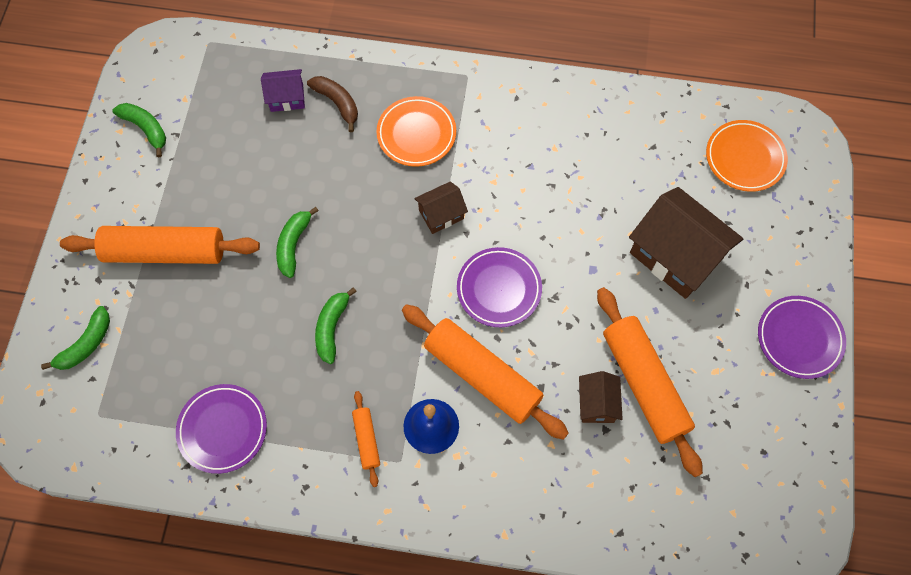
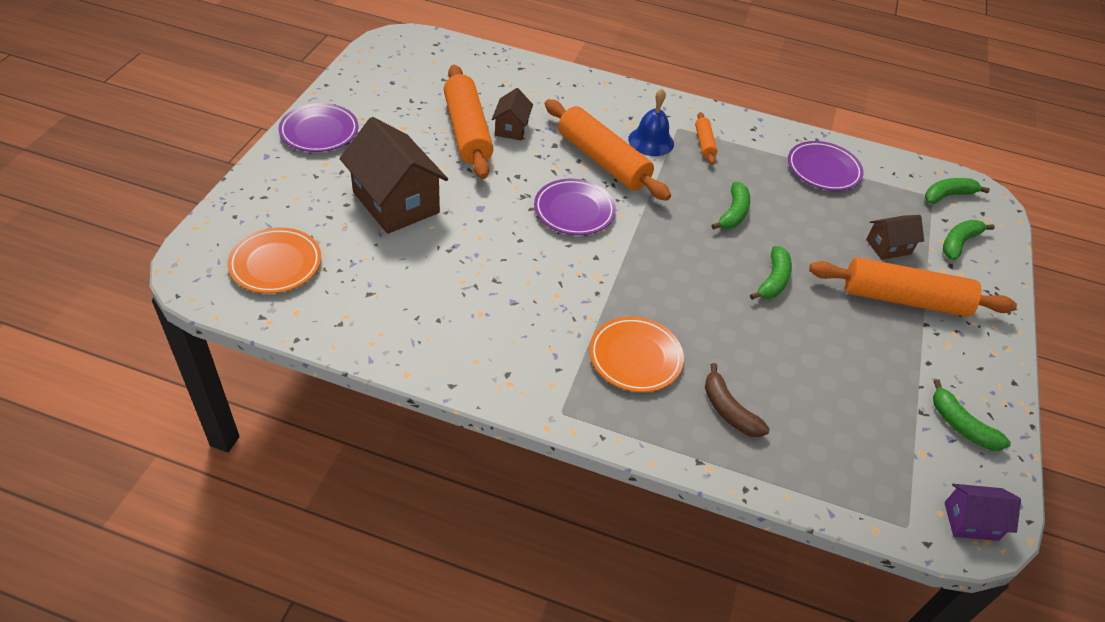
camera: 175 degrees left, 20 degrees down
purple house [261,69,305,112] -> purple house moved to [944,484,1021,541]
brown house [414,181,468,234] -> brown house moved to [866,215,924,260]
none -> green banana [925,178,990,204]

